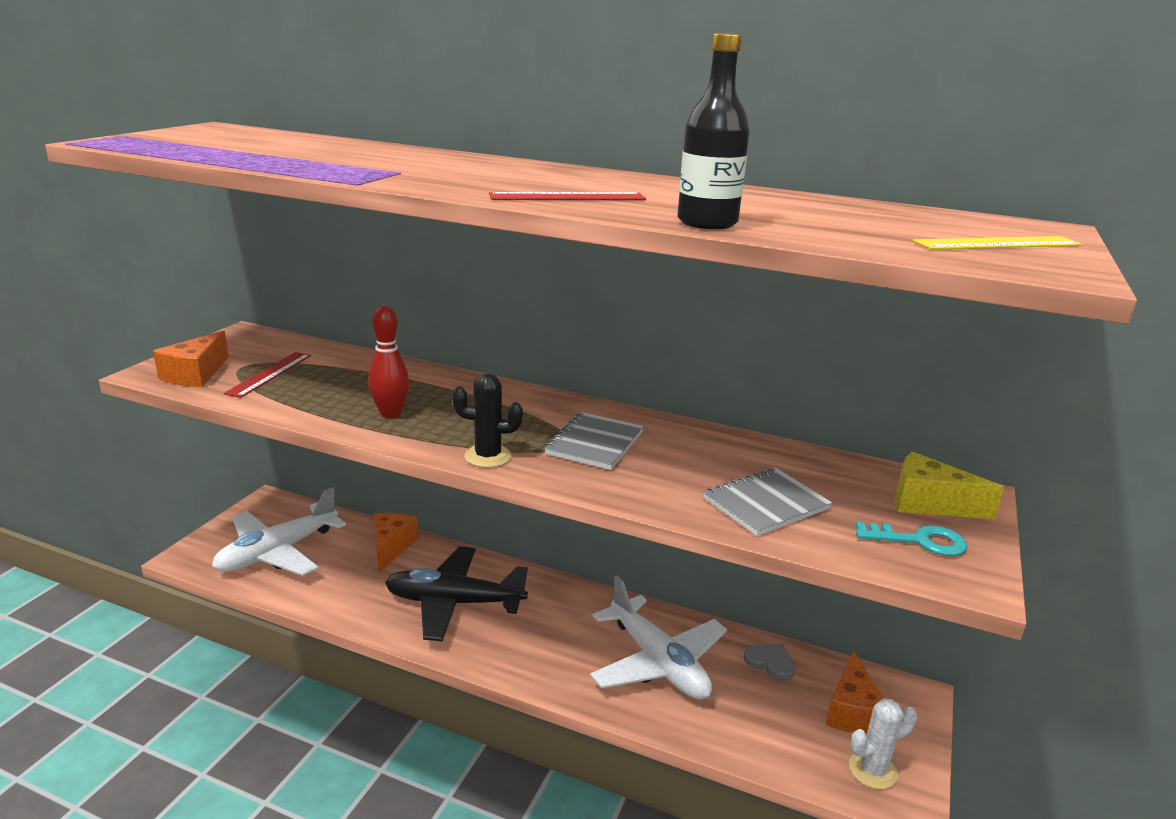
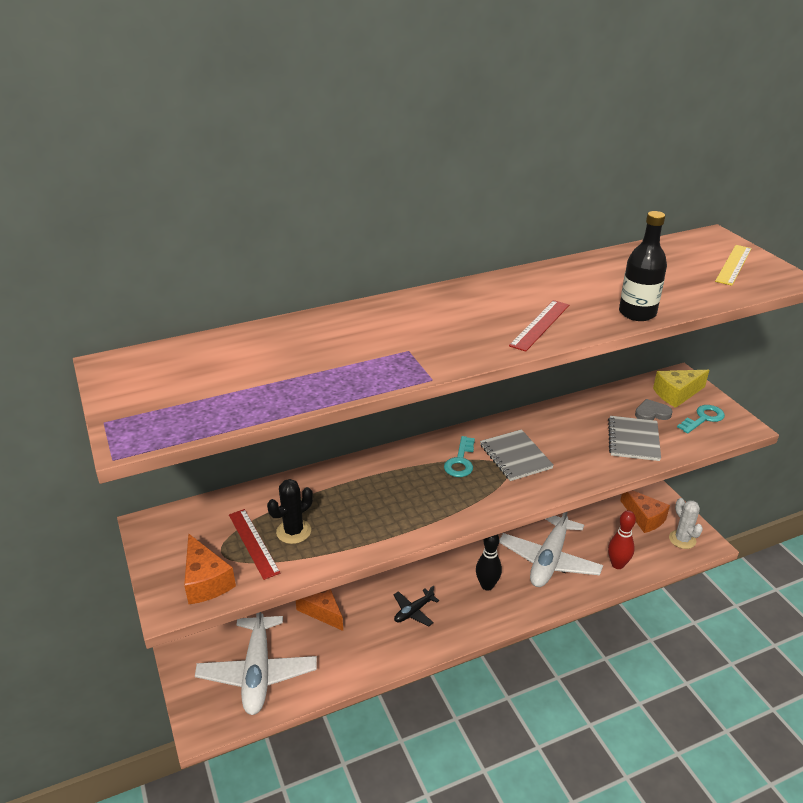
camera: 45 degrees left, 10 degrees up
red bowling pin [368,306,409,419] -> red bowling pin moved to [608,510,636,569]
black plane [385,547,528,641] -> black plane [394,585,439,627], size x0.48
black cactus [452,373,523,468] -> black cactus moved to [267,479,313,544]
white plane [590,576,727,700] -> white plane turned 105 degrees clockwise [499,512,603,587]
grey heart [744,644,795,681] -> grey heart moved to [635,399,673,420]
white cactus [849,699,917,790] -> white cactus turned 45 degrees counterclockwise [669,498,703,549]
none -> turquoise key [444,436,475,477]
none -> black bowling pin [476,534,502,591]

